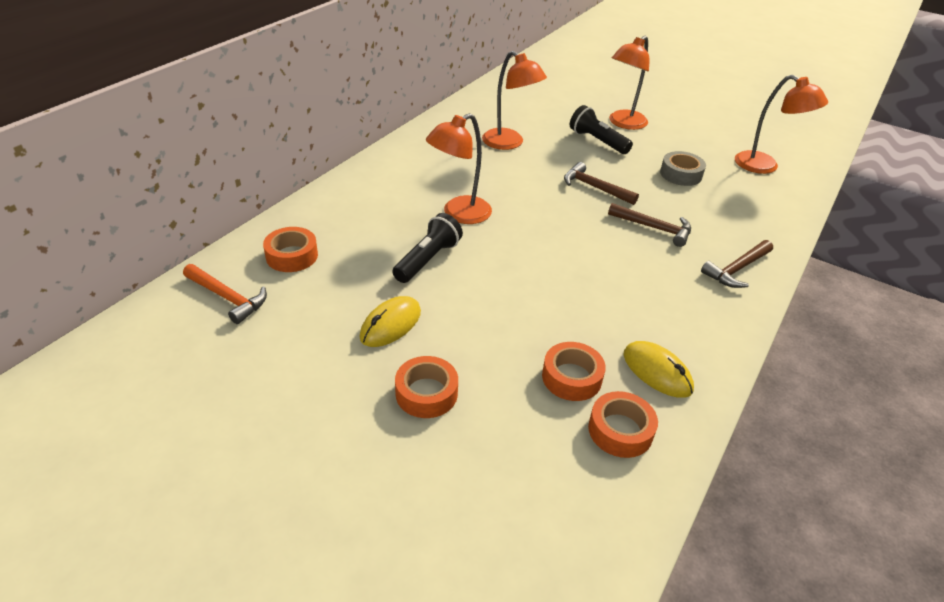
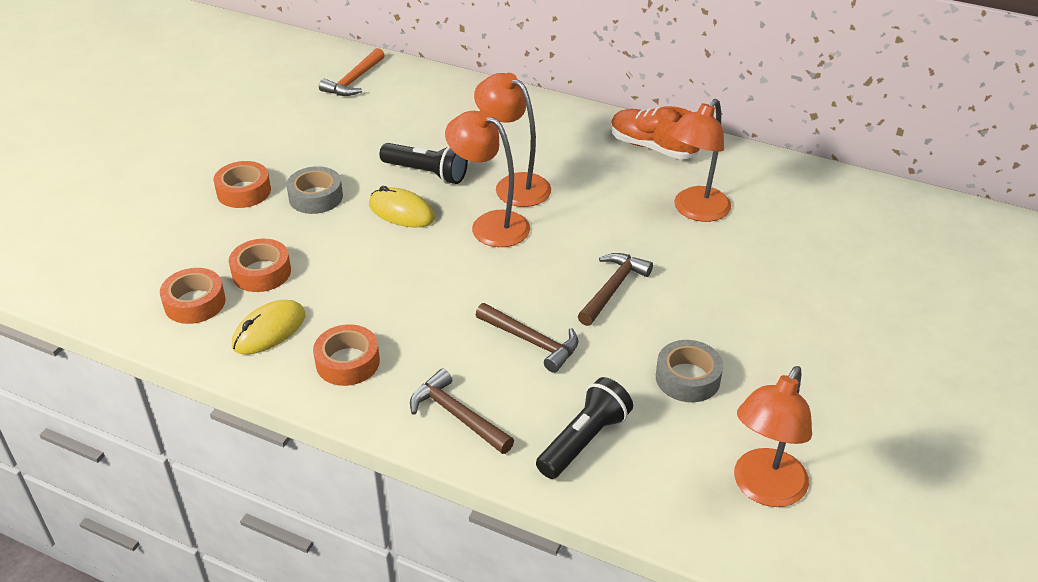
camera: 85 degrees right, 0 degrees up
orange tape [263,227,318,272] -> orange tape moved to [313,324,380,386]
yellow mouse [360,296,421,347] -> yellow mouse moved to [369,186,435,228]
black flashlight [570,105,633,154] -> black flashlight moved to [536,377,633,479]
brown hammer [608,203,691,247] -> brown hammer turned 75 degrees counterclockwise [476,303,578,373]
orange lamp [609,36,649,130] -> orange lamp moved to [445,110,530,247]
none -> grey tape [286,166,343,214]
none -> orange shoe [611,106,700,159]

